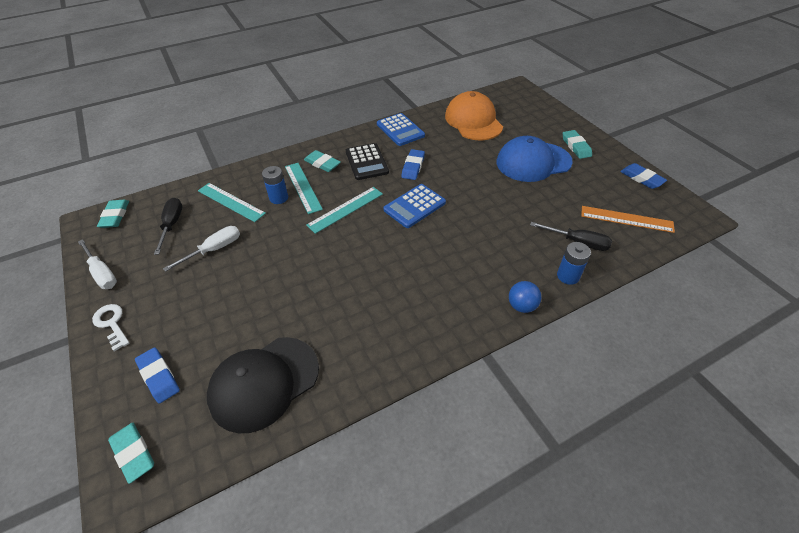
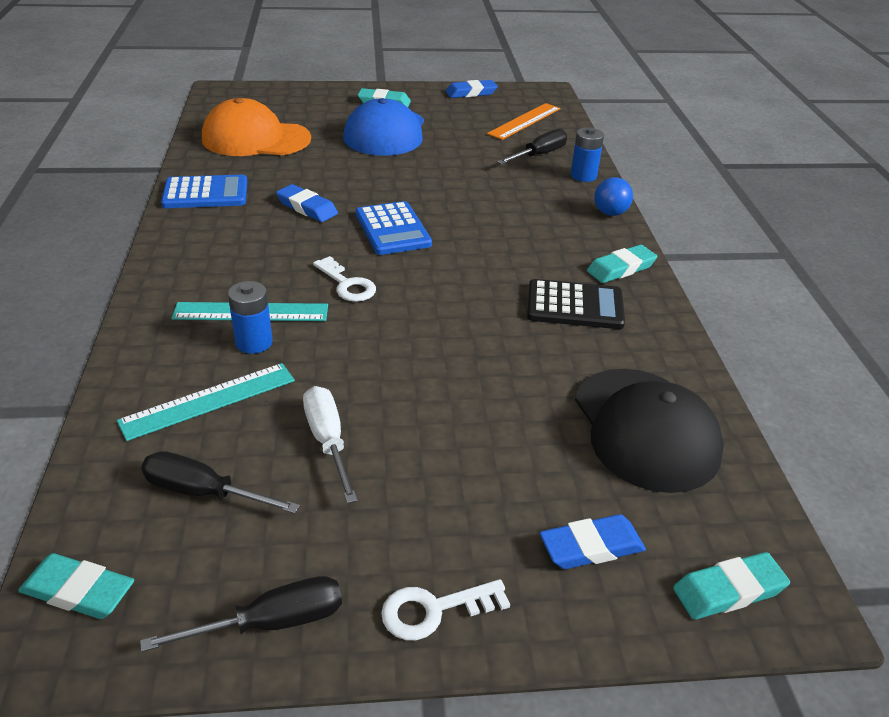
camera: 70 degrees left, 10 degrees down
white screwdriver [78,239,117,289] -> black screwdriver [140,576,342,652]
turquoise eraser [304,150,341,172] -> turquoise eraser moved to [587,245,657,283]
turquoise ruler [306,187,383,234] -> white key [313,256,376,302]
black calculator [346,143,389,180] -> black calculator moved to [527,279,625,329]

